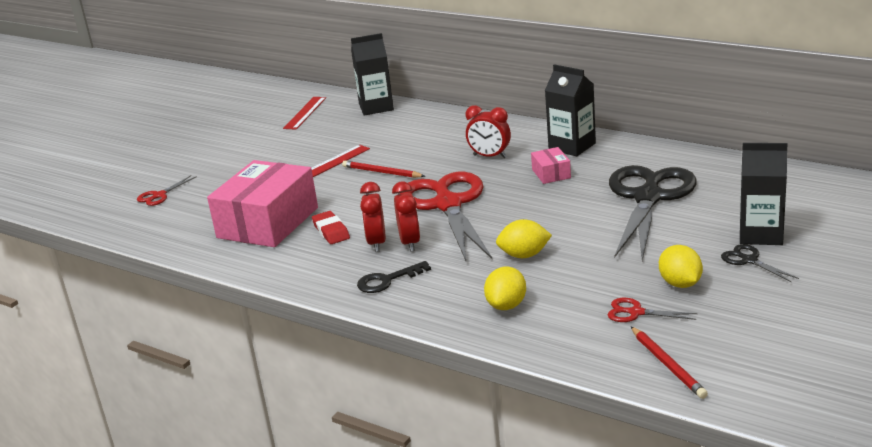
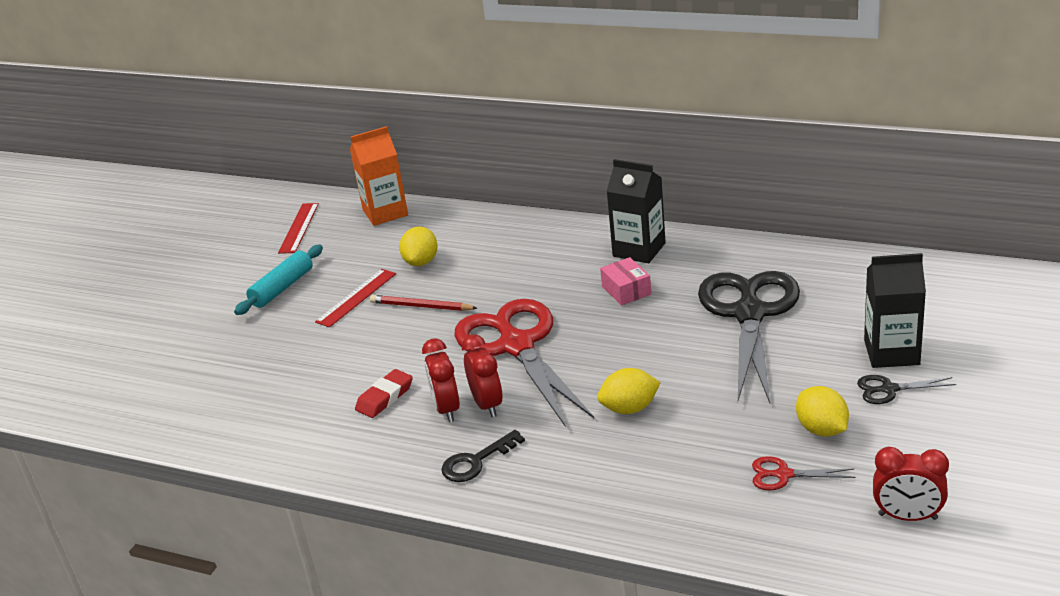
camera: 10 degrees left, 5 degrees up
red scissors [137,175,197,206] -> none
pink box [207,160,318,247] -> none
red eraser [312,211,350,244] -> red eraser turned 75 degrees clockwise [355,369,413,418]
black carton [351,33,394,115] -> orange carton [350,126,408,226]
red clock [466,105,511,158] -> red clock moved to [873,447,949,521]
yellow lemon [484,266,526,310] -> yellow lemon moved to [399,227,438,266]
red pencil [631,327,708,399] -> none
black scissors [721,244,799,282] -> black scissors turned 45 degrees counterclockwise [857,375,956,404]
none -> turquoise rolling pin [234,245,323,315]

